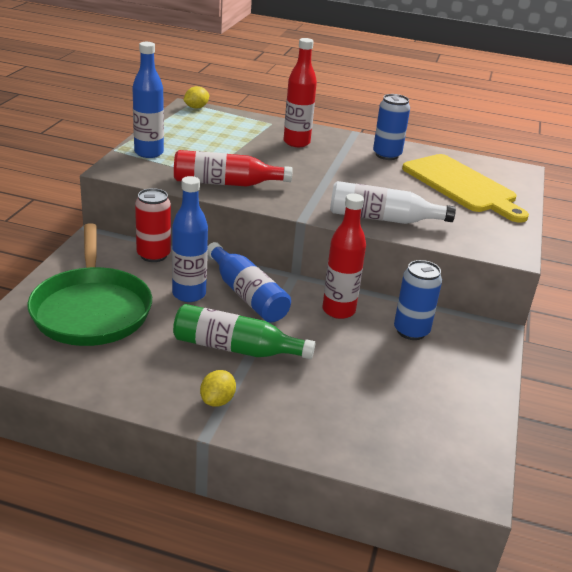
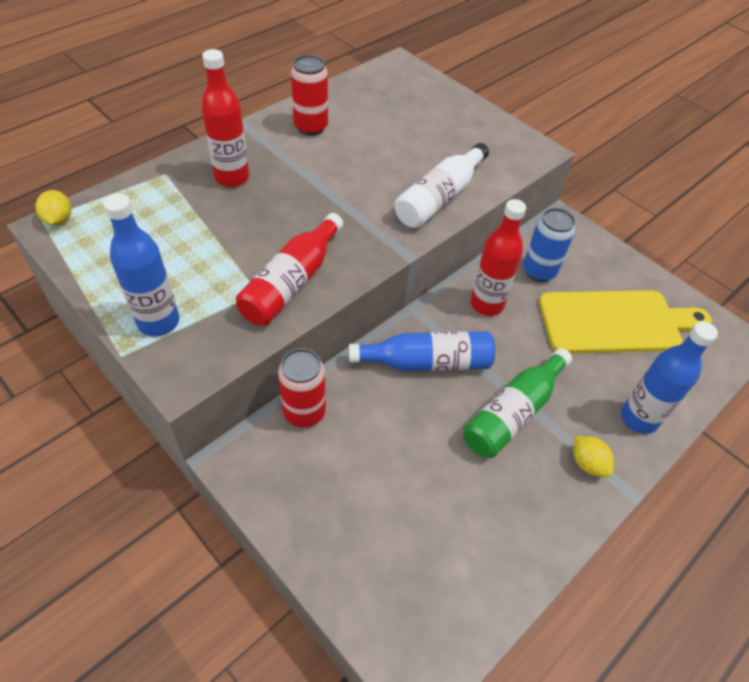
camera: 60 degrees left, 20 degrees up
green pan [27,223,152,346] -> none
blue bottle [172,176,208,302] -> blue bottle moved to [621,321,718,434]
blue can [373,94,410,160] -> red can [291,55,328,136]
yellow cutting board [402,154,529,223] -> yellow cutting board moved to [539,290,712,354]

